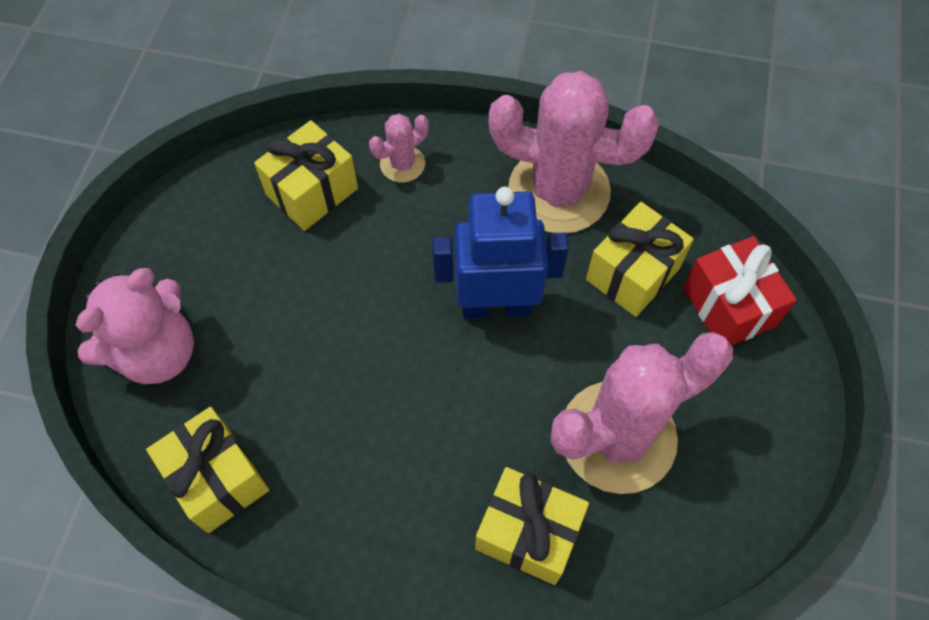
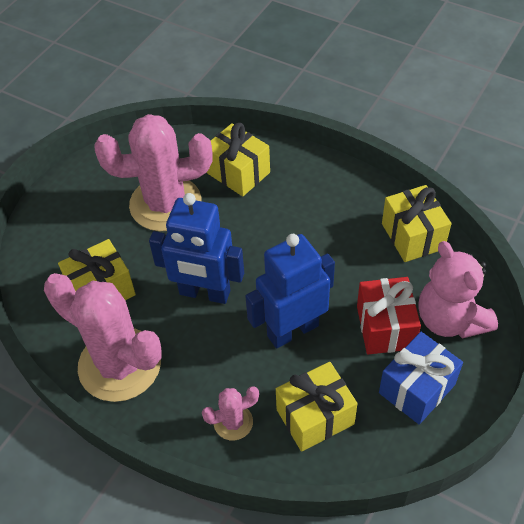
camera: 160 degrees left, 10 degrees down
pink teddy bear [75,268,194,384] -> pink teddy bear turned 90 degrees counterclockwise [419,241,498,339]
red gift [683,236,797,346] -> red gift moved to [357,277,421,354]
none -> blue robot [245,234,335,349]
none -> blue gift [379,332,463,424]

